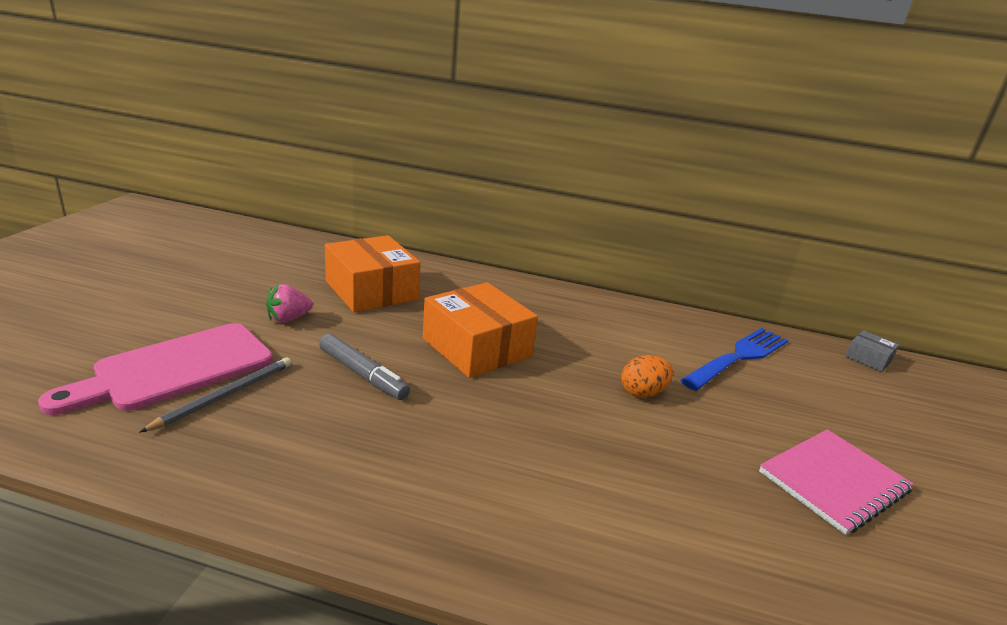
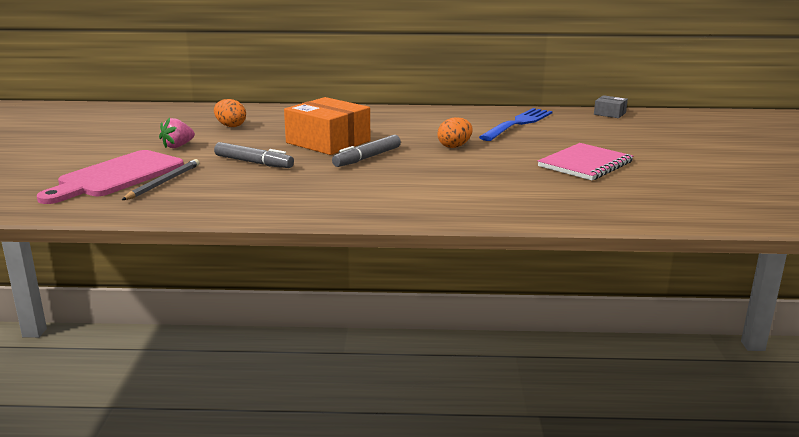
camera: 10 degrees left, 5 degrees down
orange box [325,235,421,312] -> orange egg [214,99,246,127]
none -> grey marker [332,135,401,167]

